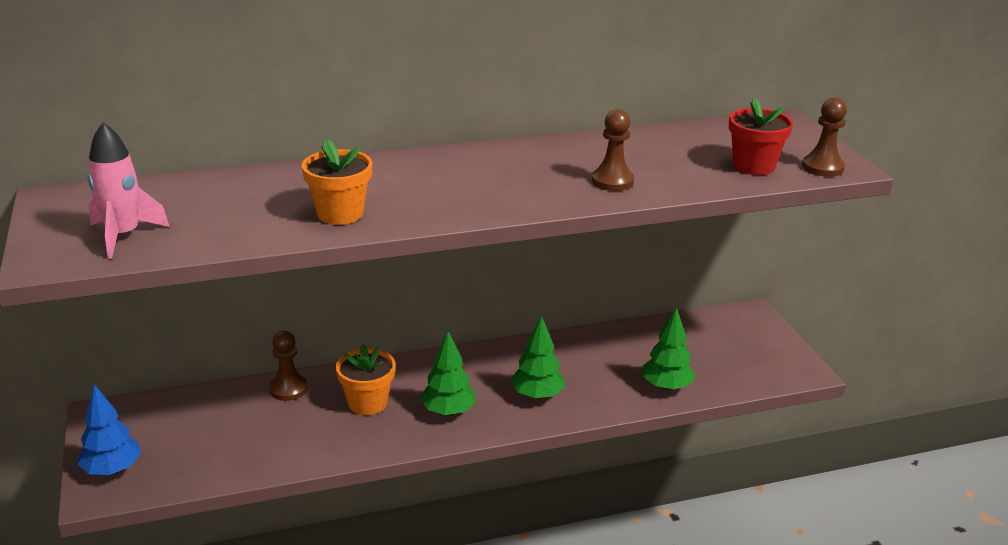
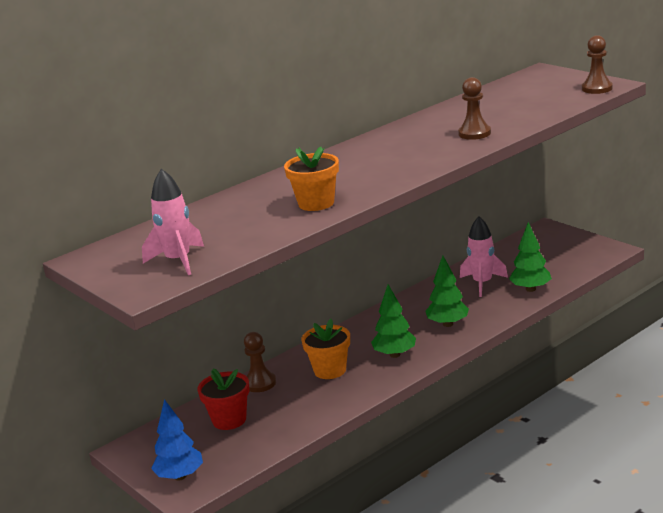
camera: 20 degrees left, 5 degrees down
red flower pot [729,97,793,175] -> red flower pot moved to [198,368,250,430]
none -> pink rocket [460,216,508,297]

